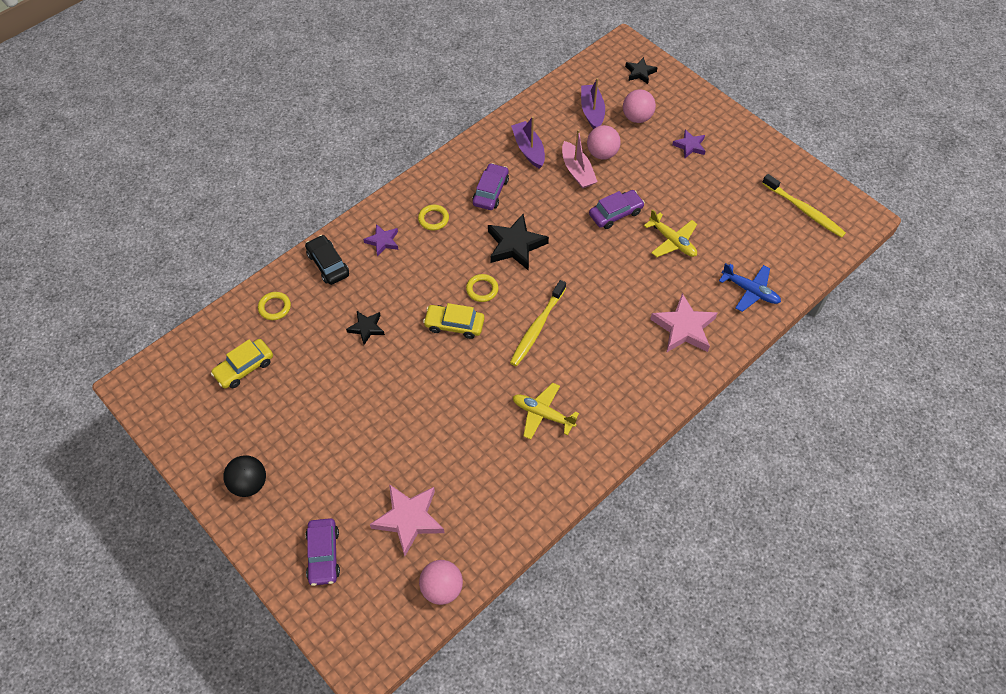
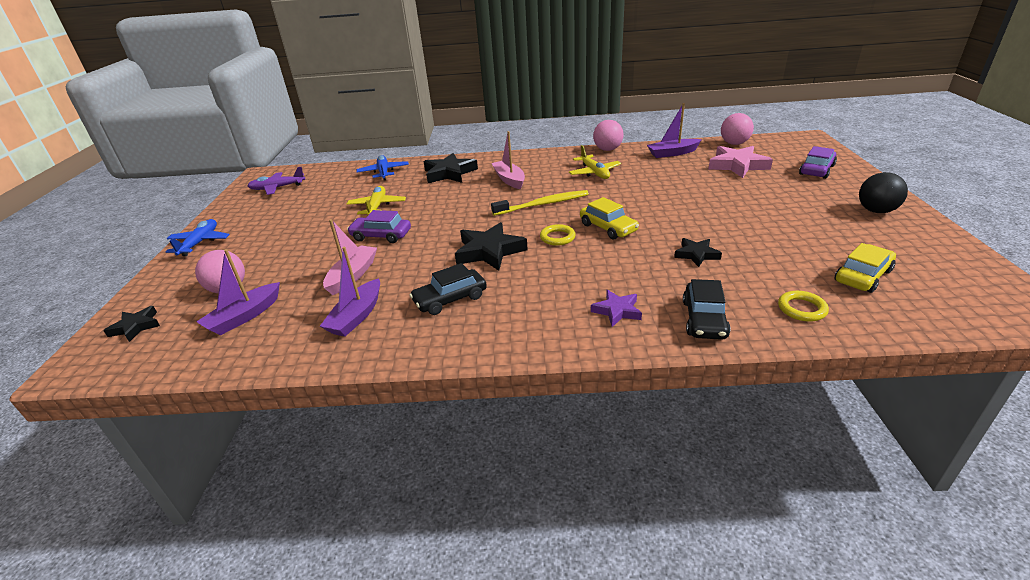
camera: 135 degrees left, 25 degrees down
yellow car [211,339,273,388] -> yellow car turned 45 degrees counterclockwise [835,243,896,293]
yellow ring [418,205,449,230] -> none
purple car [472,163,509,210] -> black car [410,263,487,315]
pink ball [587,125,621,159] -> pink ball moved to [593,120,624,151]
pink star [650,293,718,352] -> black star [423,153,478,183]
purple star [672,129,706,158] -> none
yellow toothbrush [762,174,846,238] -> purple plane [247,167,305,195]
none -> blue plane [165,219,230,256]
none -> pink boat [491,131,525,189]
none -> purple boat [647,103,702,158]

